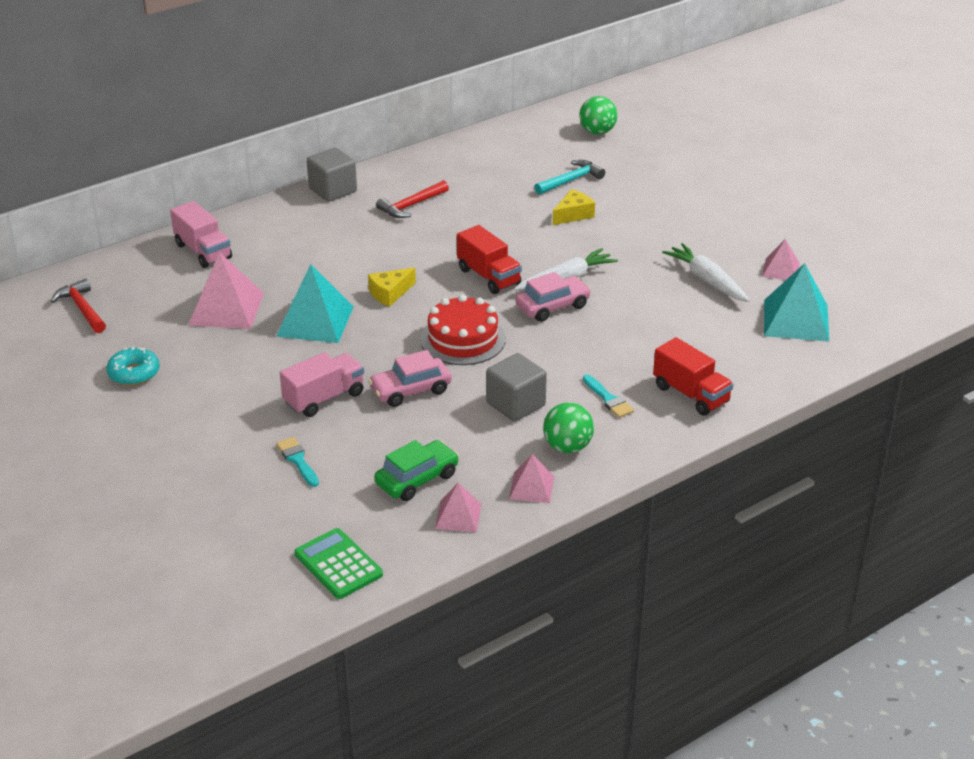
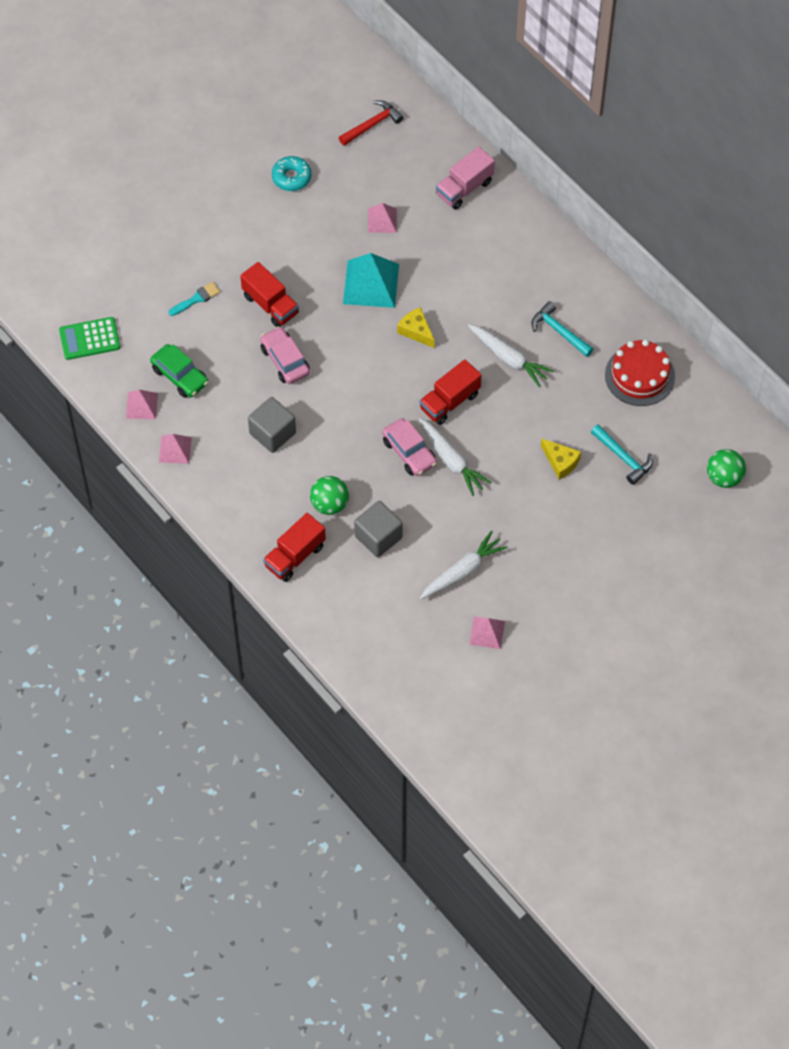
camera: 85 degrees right, 25 degrees up
pink pyramid [188,252,264,329] -> pink pyramid [368,203,397,233], size x0.56
pink truck [280,352,364,417] -> red truck [240,262,299,327]
green calculator [294,528,383,599] -> green calculator turned 150 degrees counterclockwise [59,317,120,360]
grey cube [307,147,357,202] -> grey cube moved to [354,501,403,557]
red hammer [376,180,449,218] -> turquoise hammer [532,301,594,357]
red cake [420,295,506,365] -> red cake moved to [605,339,675,406]
green ball [543,403,594,453] -> green ball moved to [310,476,349,515]
turquoise brush [583,374,634,418] -> none
turquoise pyramid [764,263,829,342] -> none
none -> white carrot [468,324,554,387]

